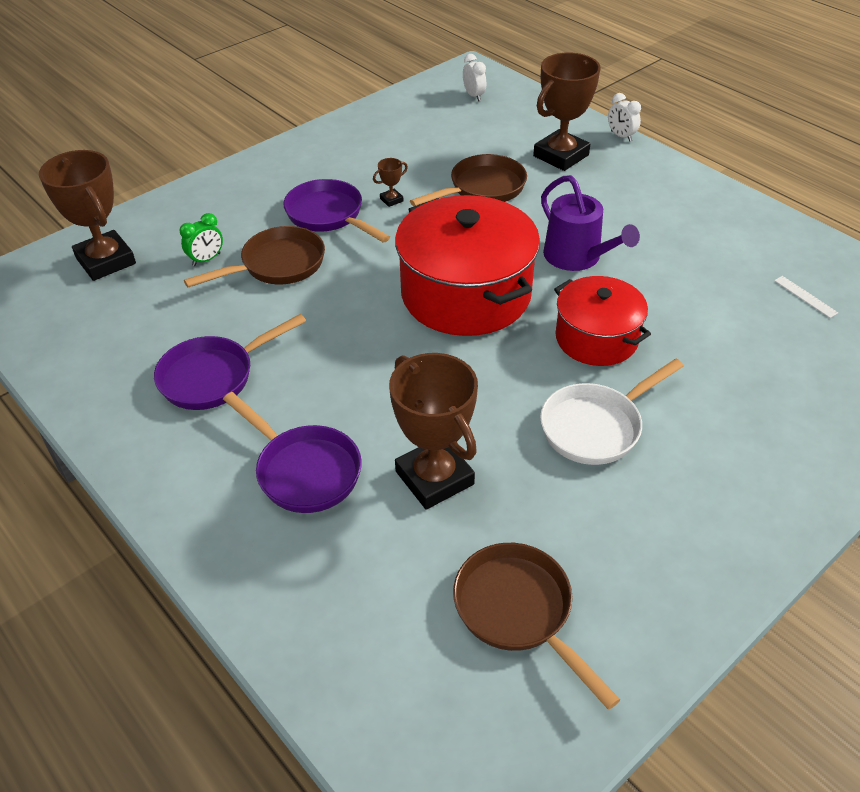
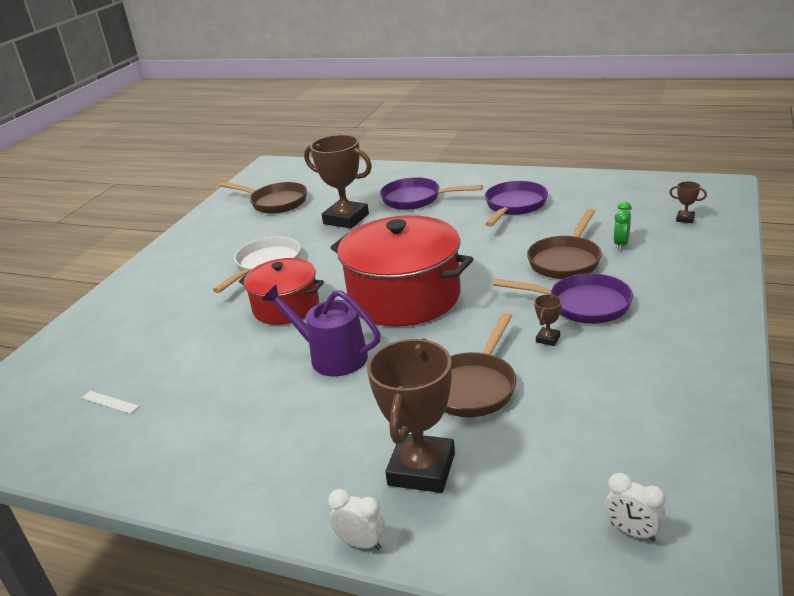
camera: 155 degrees right, 15 degrees down
brown trophy [39,150,136,281] -> brown trophy [669,181,707,223], size x0.41

